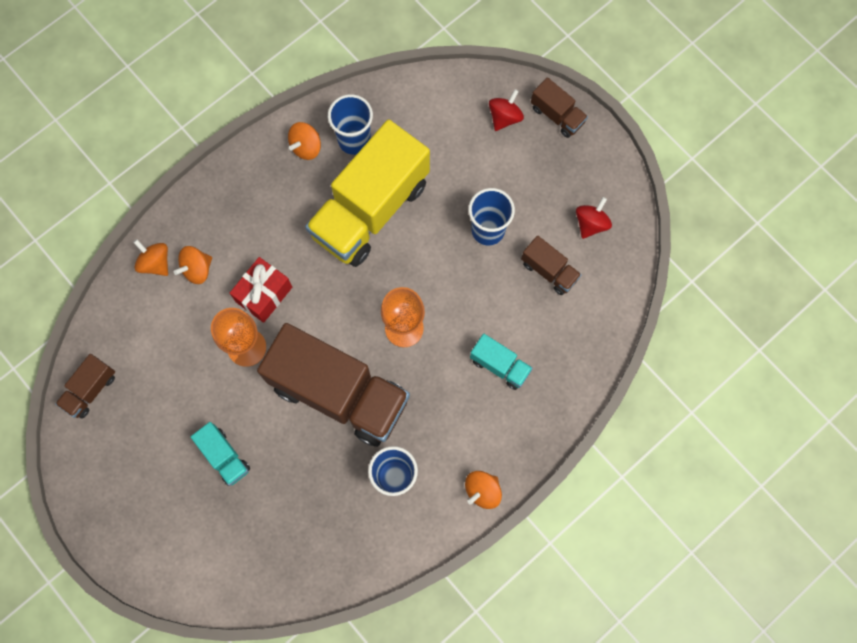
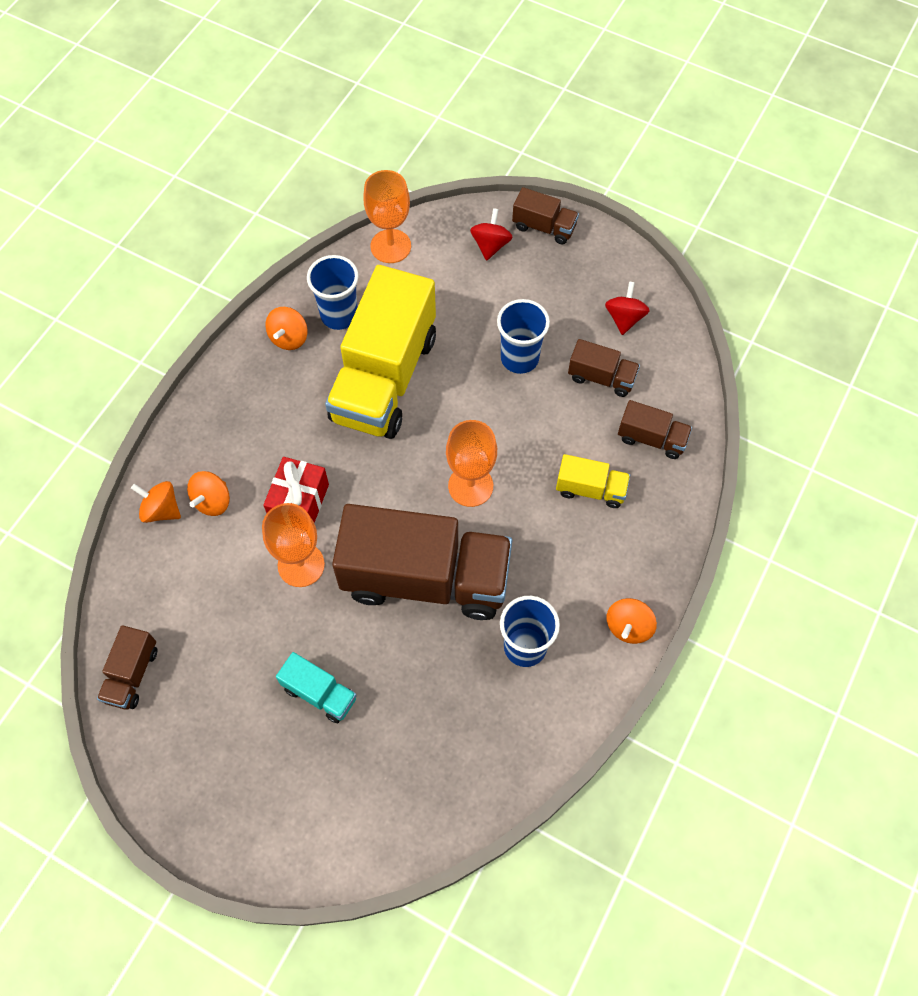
camera: 20 degrees left, 10 degrees down
turquoise truck [470,334,533,390] -> yellow truck [556,454,630,508]
none -> orange goblet [363,170,411,263]
none -> brown truck [618,400,692,459]

